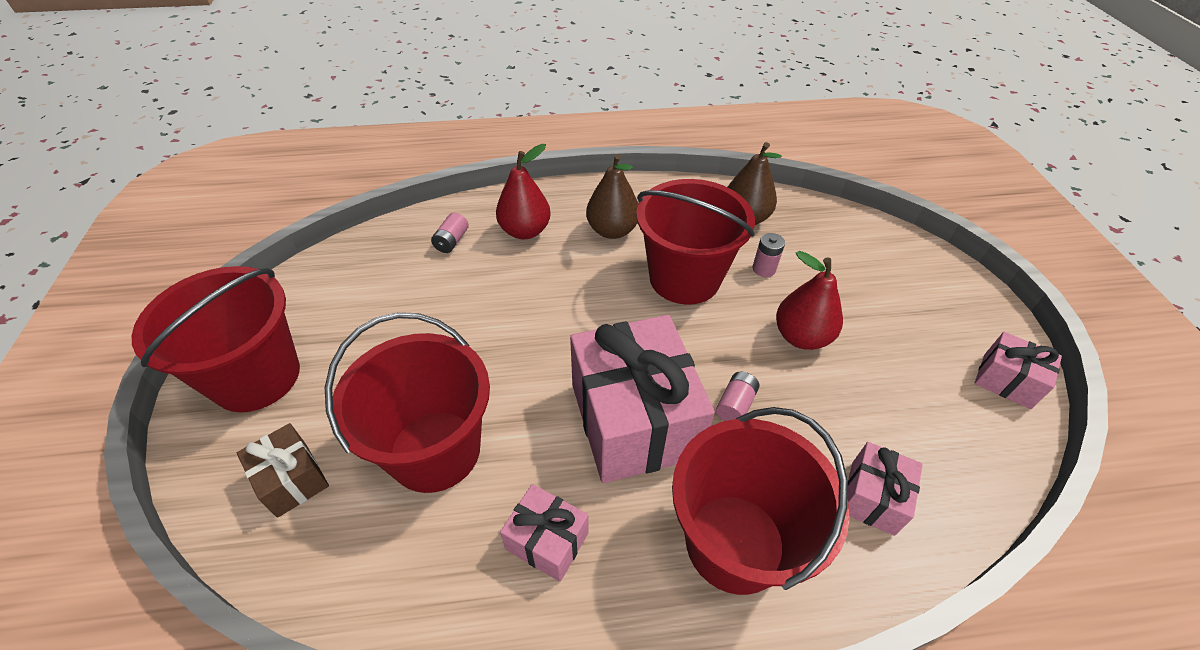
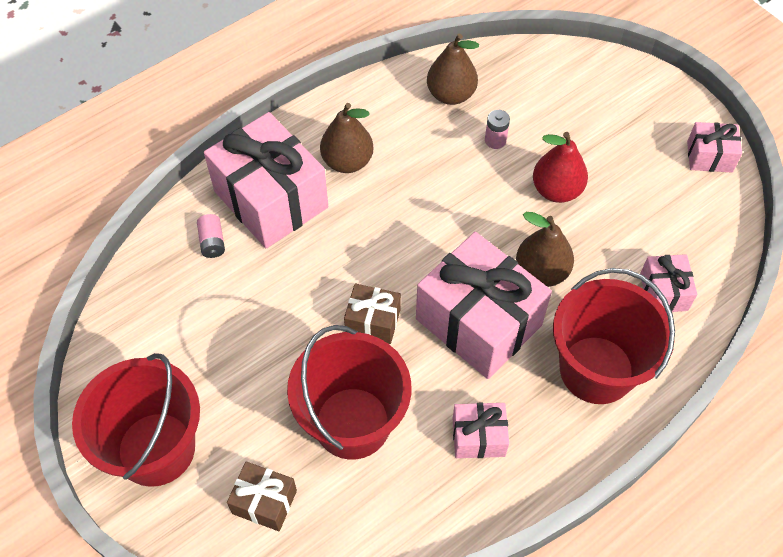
camera: 30 degrees left, 10 degrees up
red pear [496,144,551,239] -> pink gift [204,112,328,248]
red bucket [636,179,755,305] -> none
pink battery [716,371,760,421] -> brown pear [516,212,574,287]
none -> brown gift [344,283,401,344]

